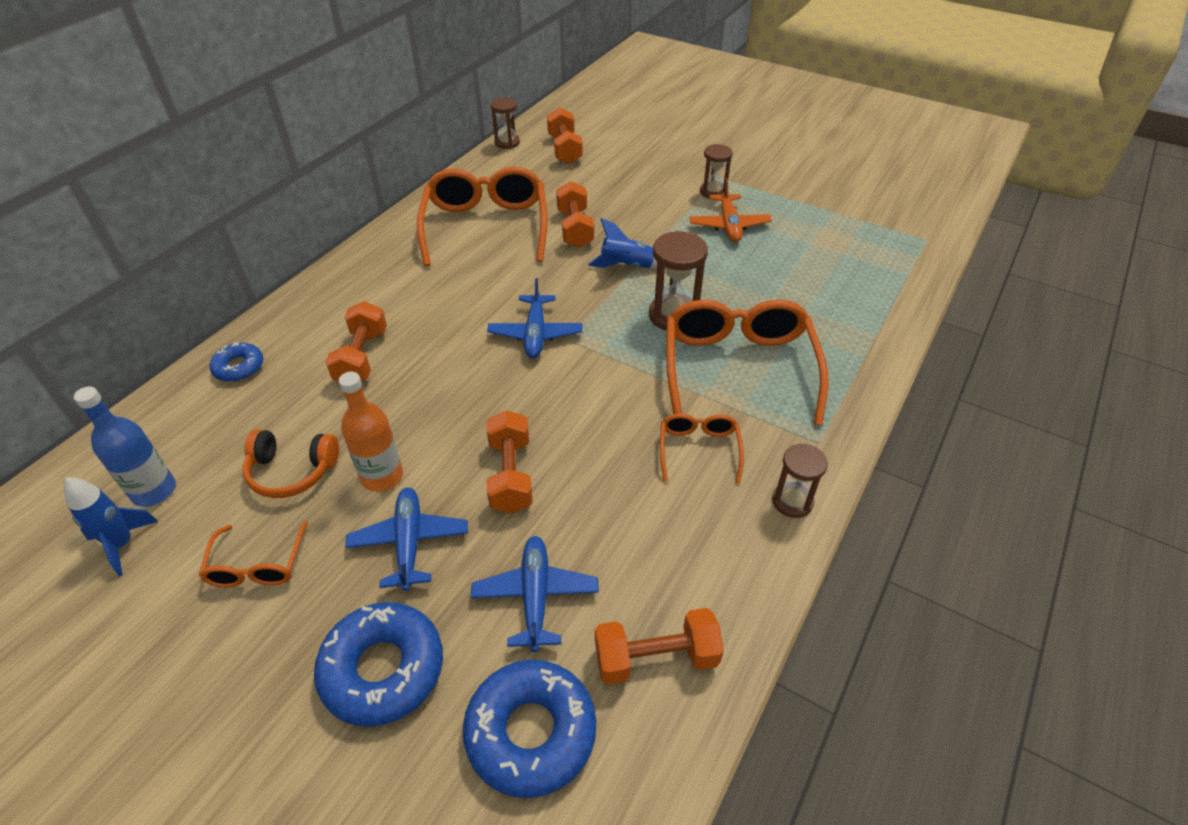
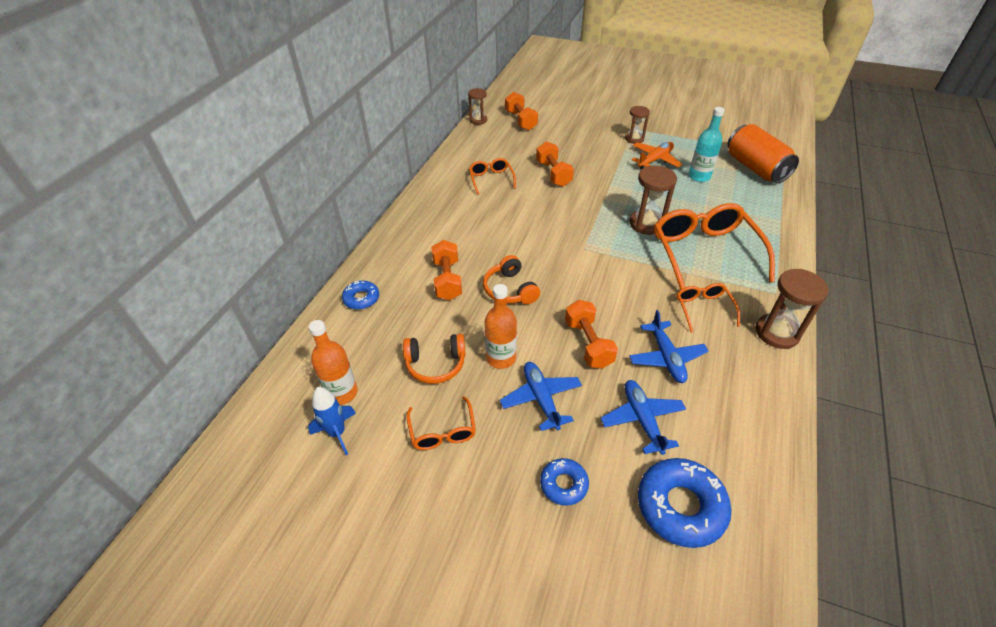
camera: 10 degrees left, 0 degrees up
blue bottle [74,386,176,507] -> orange bottle [309,320,358,405]
blue donut [314,602,443,727] -> blue donut [540,458,589,506], size x0.56
orange glasses [417,167,547,266] -> orange glasses [469,158,516,195], size x0.49
blue plane [487,278,582,358] -> blue plane moved to [629,310,709,383]
blue rocket [588,218,657,268] -> none
orange dumbbell [595,608,724,685] -> none
orange plane [690,178,772,242] -> orange plane turned 120 degrees counterclockwise [631,142,682,169]
brown hourglass [772,444,828,518] -> brown hourglass [756,269,828,349], size x1.55
none -> orange headphones [483,255,540,304]
none -> turquoise bottle [689,107,725,182]
none -> orange can [727,124,799,184]

